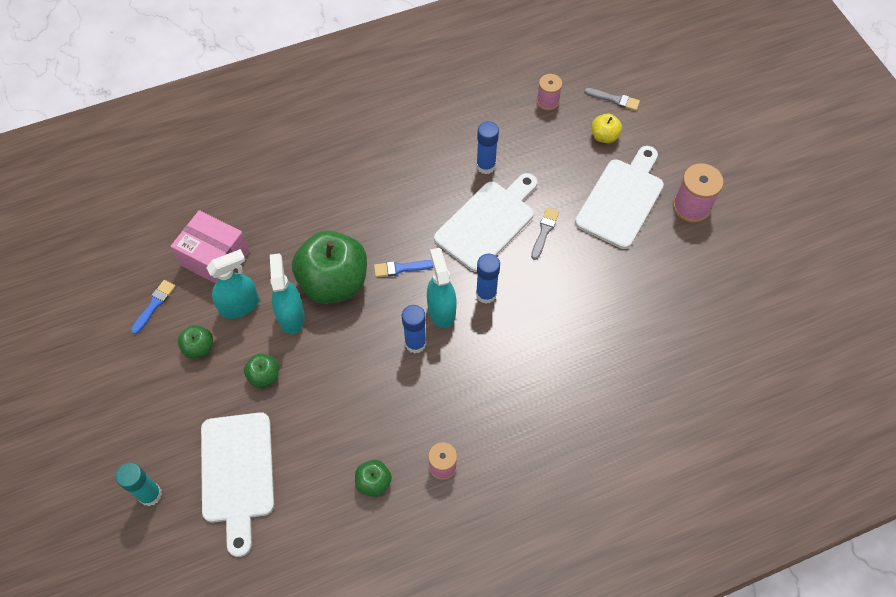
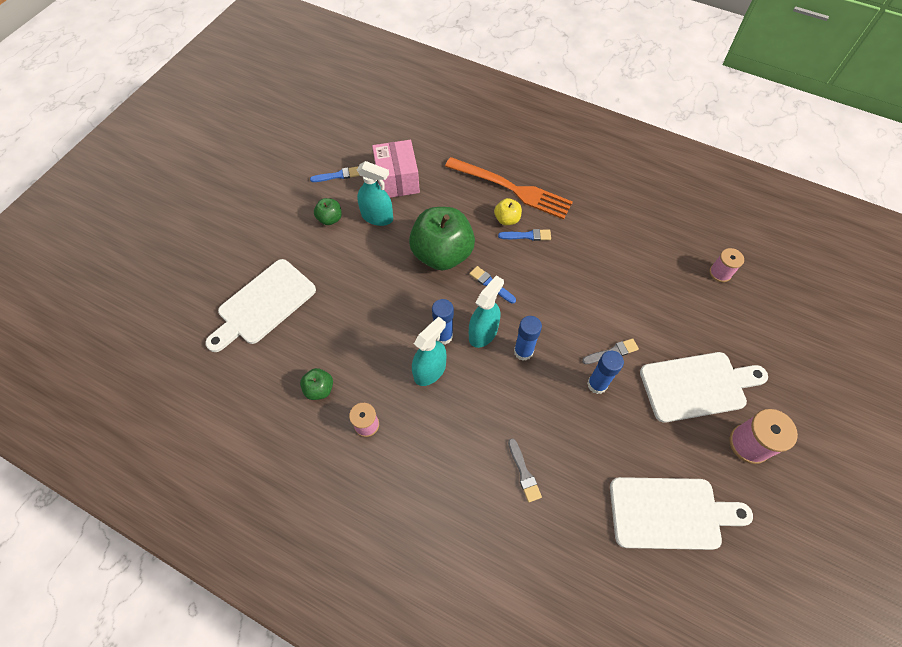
camera: 50 degrees right, 0 degrees up
turquoise glue stick [116,462,162,506] -> none
green apple [244,353,279,388] -> none
turquoise spray bottle [270,253,305,334] -> turquoise spray bottle moved to [412,316,446,386]
white cutting board [434,173,537,272] -> white cutting board moved to [610,477,753,550]
blue glue stick [476,121,499,174] -> blue glue stick moved to [587,350,624,394]
grey brush [584,88,640,111] -> grey brush moved to [508,438,542,502]
yellow apple [592,114,622,143] -> yellow apple moved to [494,198,522,225]
none -> orange fork [445,157,573,220]
none -> blue brush [498,229,551,241]

